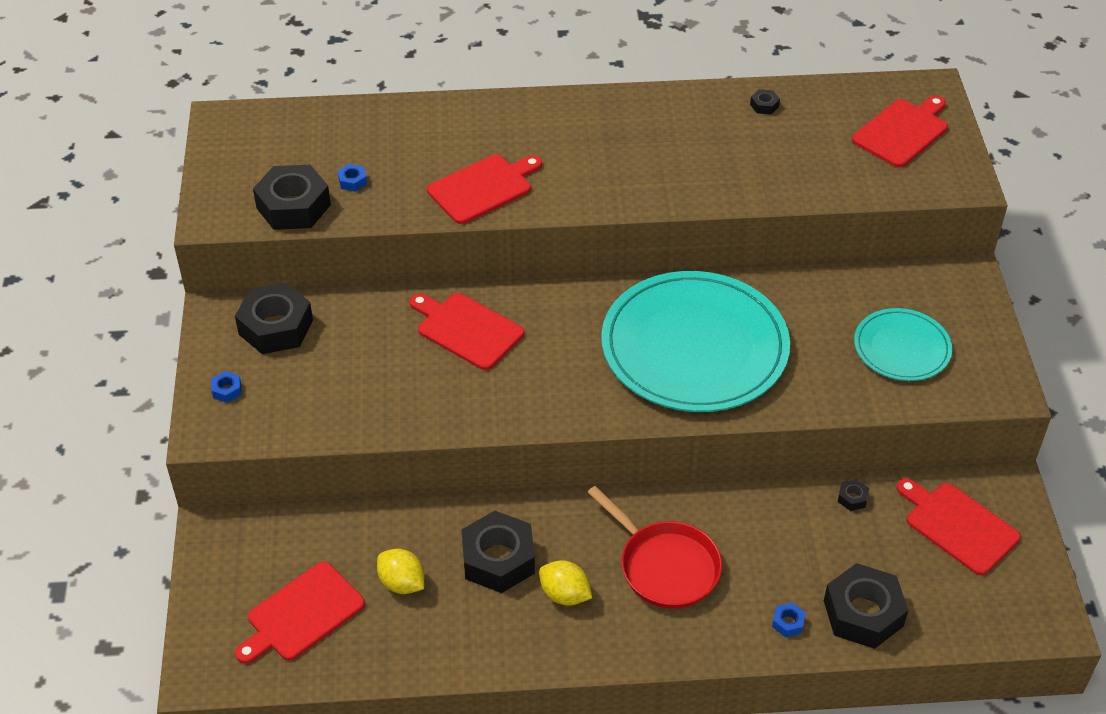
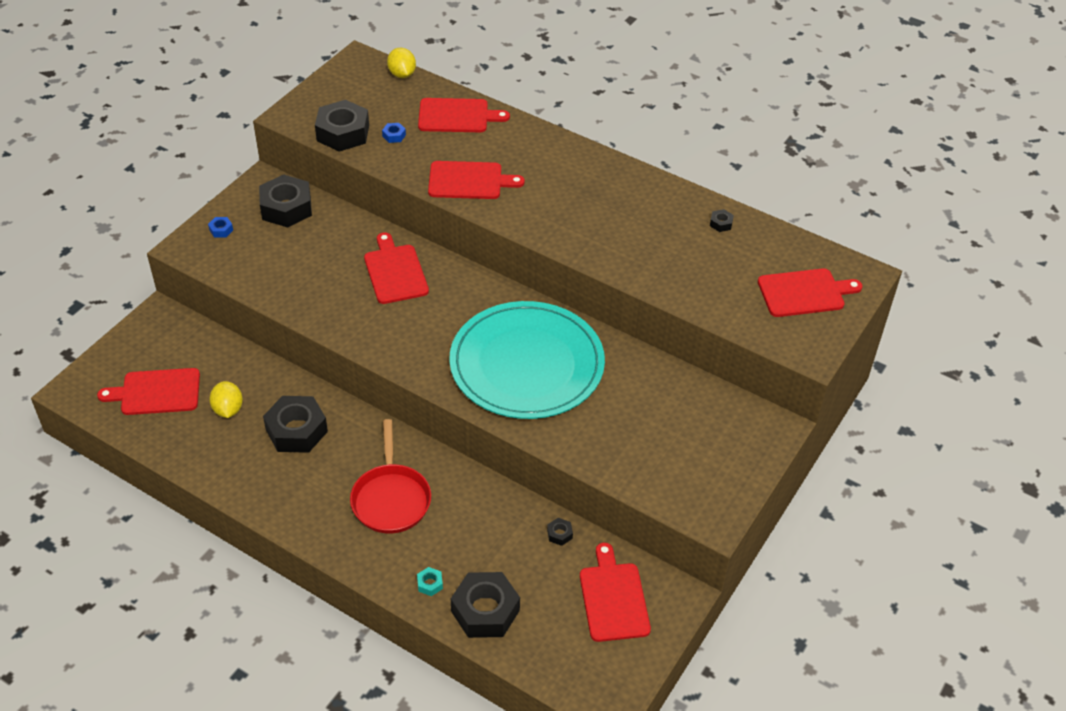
camera: 35 degrees right, 0 degrees up
yellow lemon [539,560,592,606] -> yellow lemon moved to [387,48,416,78]
blue nut [772,602,806,637] -> turquoise nut [417,567,443,596]
turquoise plate [854,308,952,381] -> none
none -> red cutting board [418,98,510,132]

